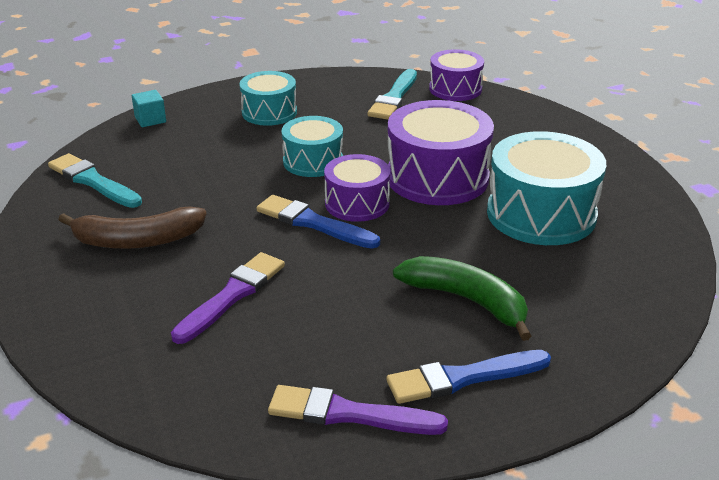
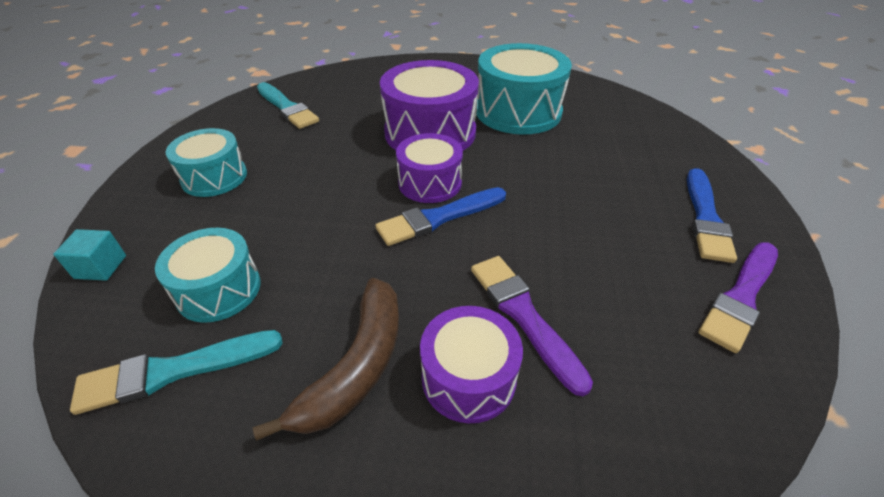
camera: 60 degrees left, 10 degrees up
turquoise drum [281,116,343,177] -> turquoise drum moved to [155,228,261,323]
green banana [393,256,531,341] -> none
purple drum [429,49,484,101] -> purple drum moved to [420,306,523,423]

